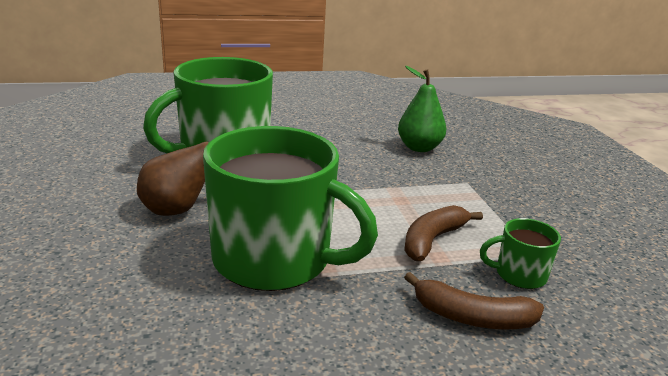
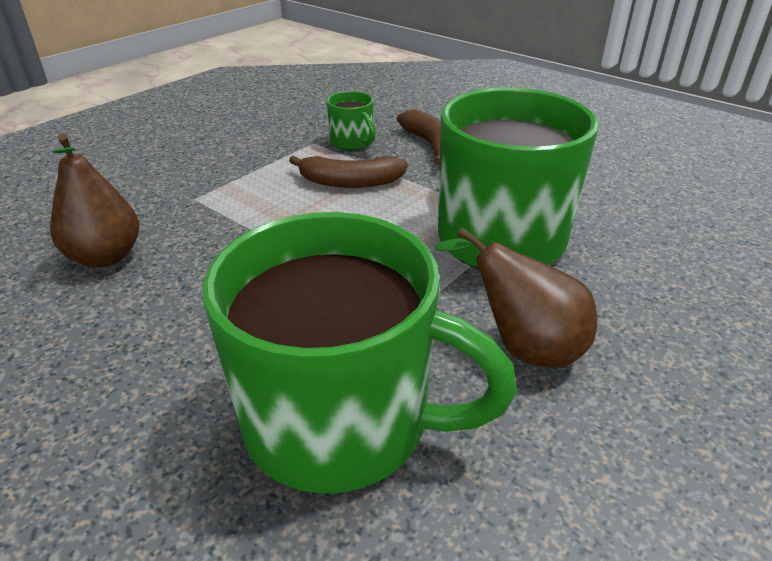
camera: 125 degrees left, 10 degrees up
green pear [398,66,446,152] -> brown pear [50,133,139,268]

